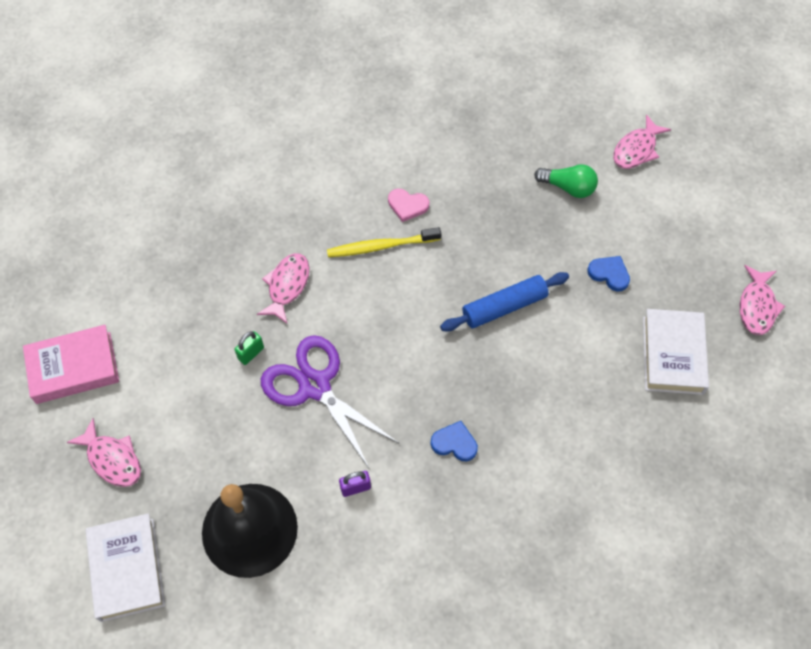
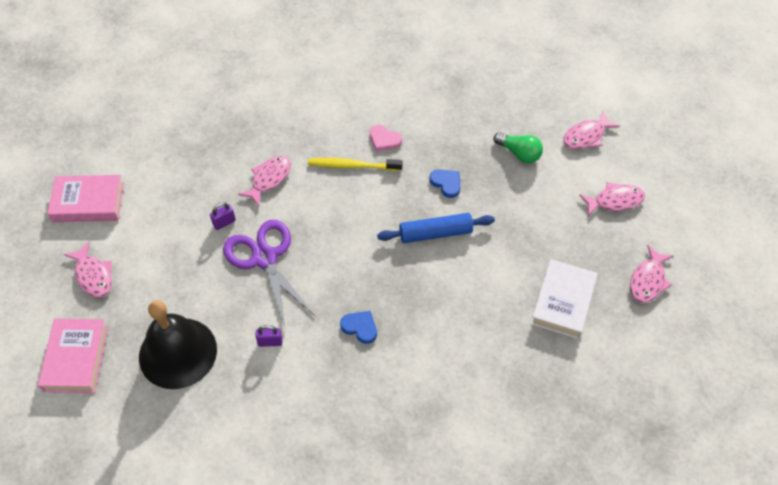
camera: 15 degrees right, 5 degrees down
white book [86,513,165,622] -> pink book [38,319,108,393]
green padlock [235,331,264,365] -> purple padlock [210,202,236,230]
blue heart [587,256,630,291] -> blue heart moved to [429,169,460,198]
none -> pink fish [579,182,645,216]

